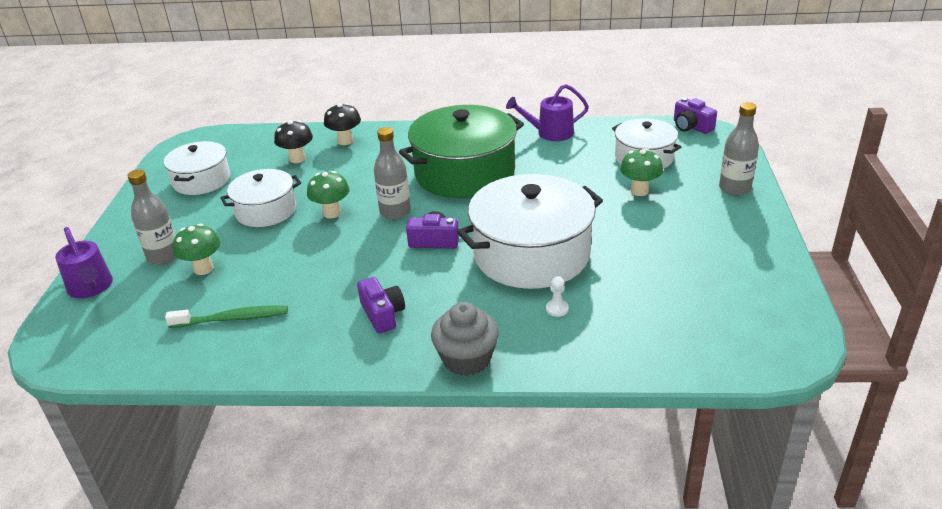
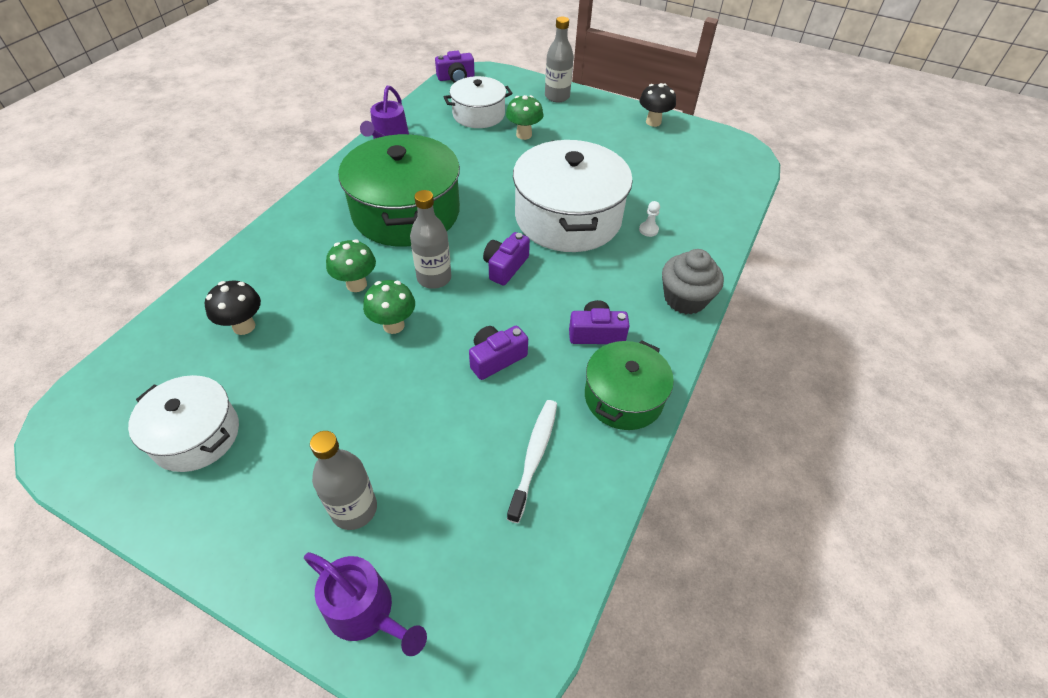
camera: 70 degrees left, 15 degrees up
purple watering can [55,227,113,298] -> purple watering can turned 45 degrees clockwise [304,552,427,656]
green toothbrush [165,305,288,328] -> white toothbrush [507,400,557,523]
green mushroom [173,223,220,275] -> green mushroom moved to [326,240,376,292]
white pot [221,169,301,227] -> none
black mushroom [324,103,361,145] -> black mushroom moved to [640,83,676,127]
none -> purple camera [469,326,528,380]
none -> green pot [585,340,674,430]

